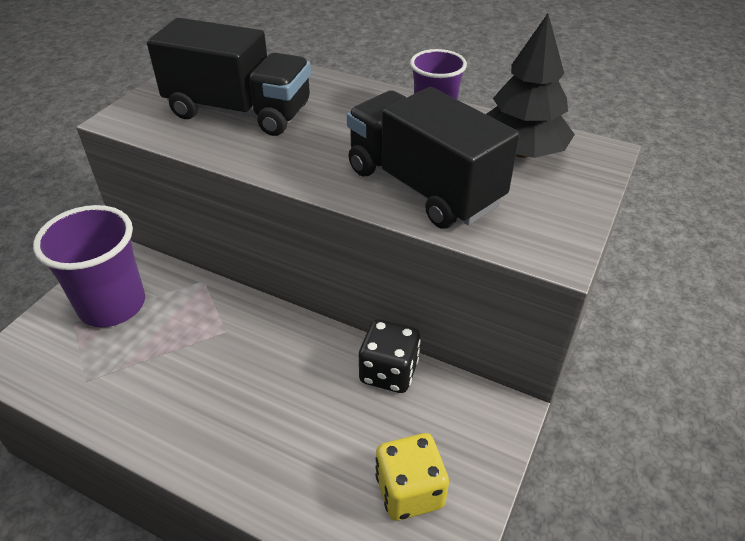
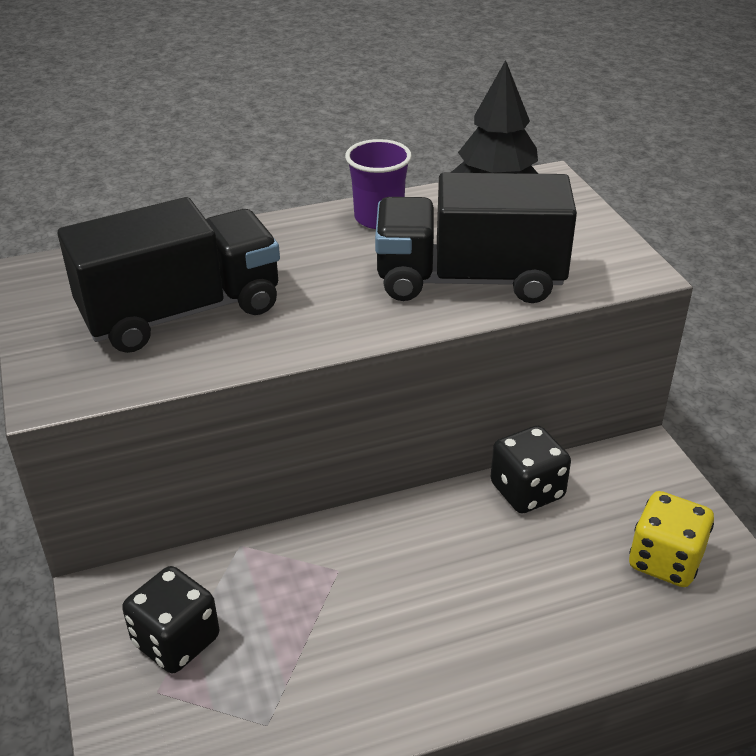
camera: 45 degrees left, 5 degrees down
purple cup [33,205,145,327] -> black dice [122,566,219,673]

